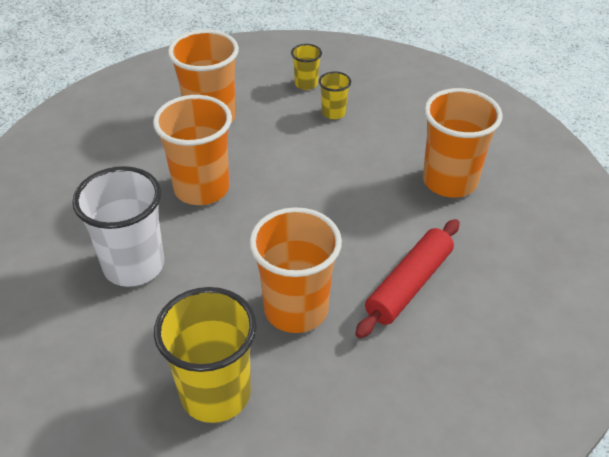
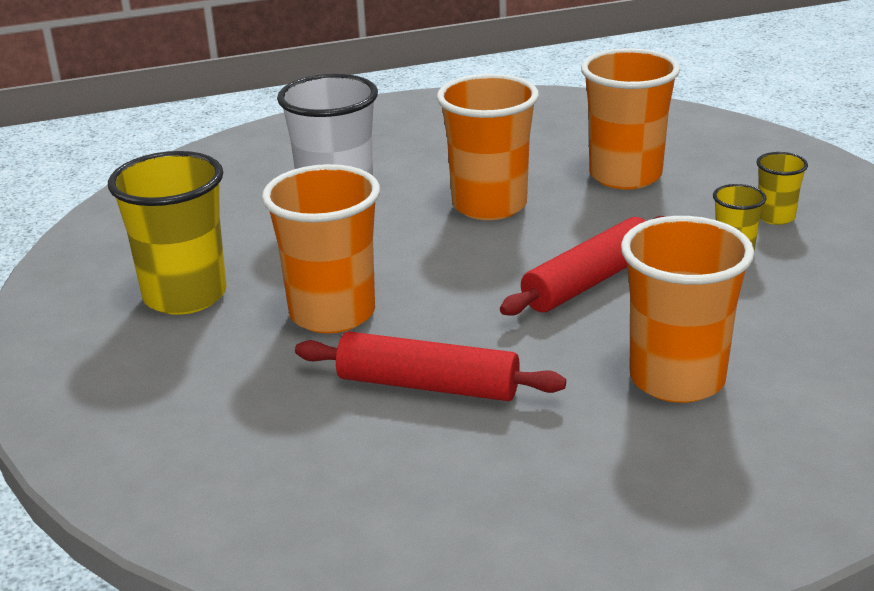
camera: 70 degrees right, 15 degrees down
none -> red rolling pin [500,216,666,316]

